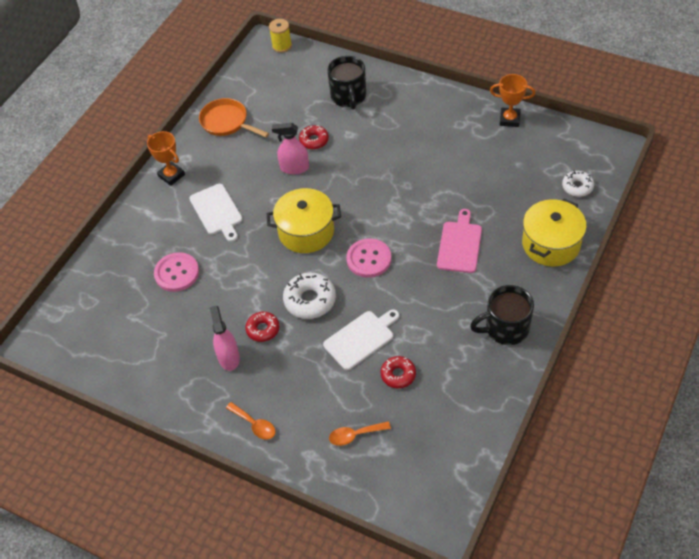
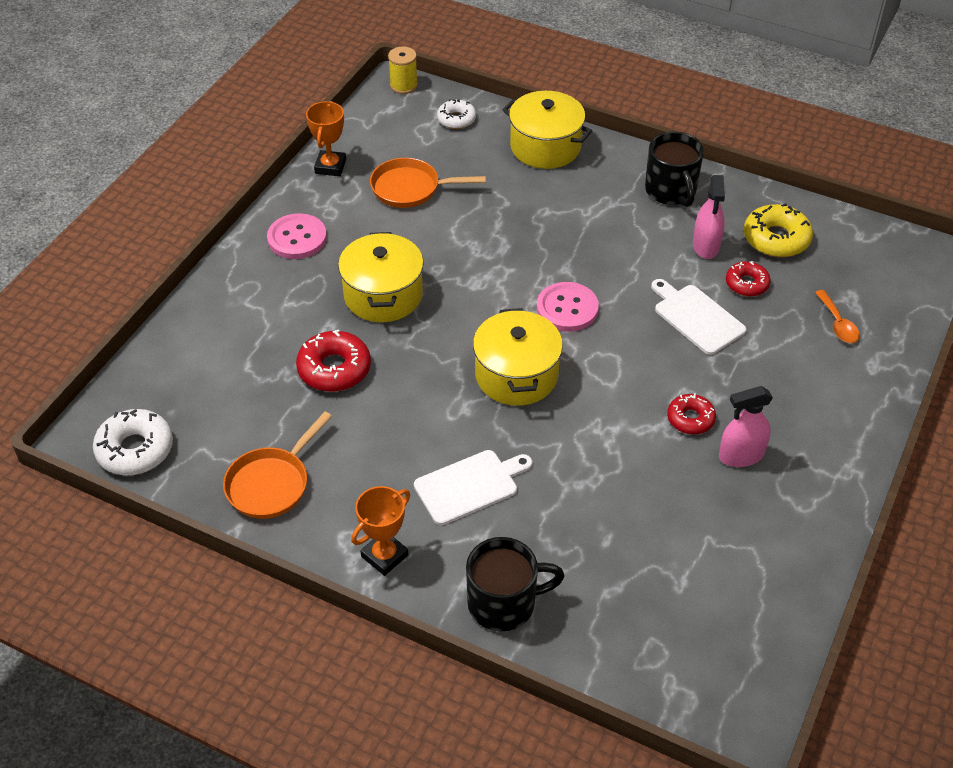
camera: 95 degrees left, 5 degrees down
pink button [154,252,199,292] -> pink button moved to [267,213,327,259]
orange spoon [226,402,276,440] -> none
yellow spool [269,19,292,53] -> yellow spool moved to [388,46,418,94]
pink spray bottle [272,123,309,174] -> pink spray bottle moved to [693,175,725,259]
white donut [283,272,336,319] -> white donut moved to [93,409,173,475]
red donut [299,125,329,149] -> red donut [296,330,371,392], size x1.58
black mug [327,56,366,109] -> black mug moved to [466,537,564,632]
pink cutting board [437,209,482,273] -> none
none -> yellow pot [338,232,424,322]
none -> orange pan [370,158,486,208]
none -> yellow donut [744,203,813,257]

